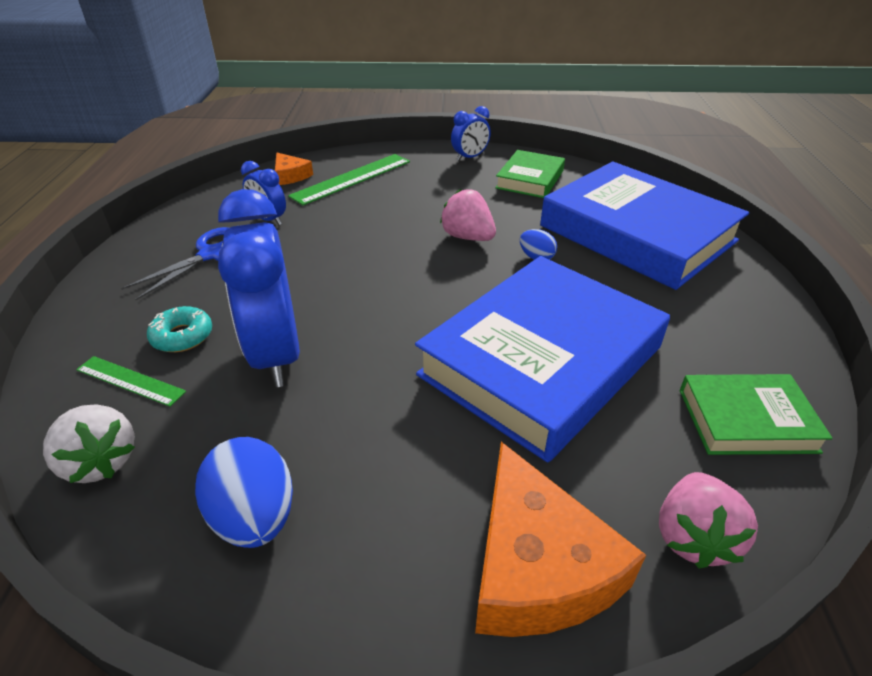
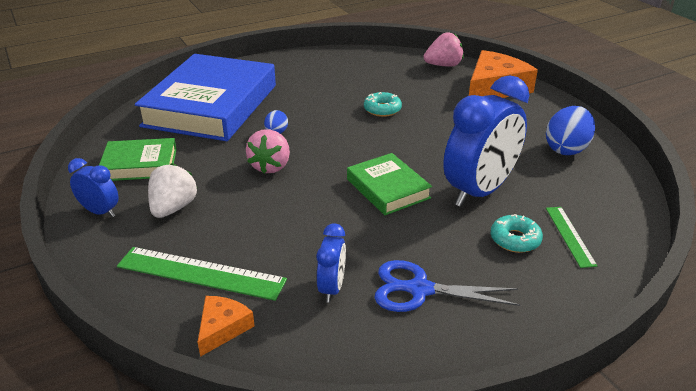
camera: 120 degrees left, 5 degrees down
white strawberry [43,404,135,483] -> white strawberry moved to [148,163,197,218]
blue book [415,256,670,462] -> turquoise donut [364,92,402,117]
green book [680,374,833,455] -> green book moved to [347,153,432,215]

